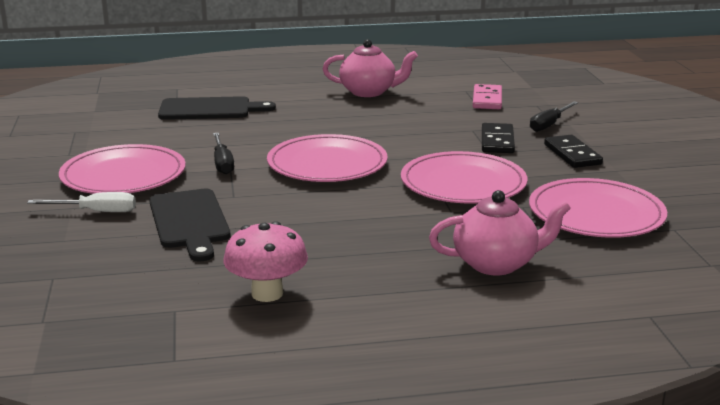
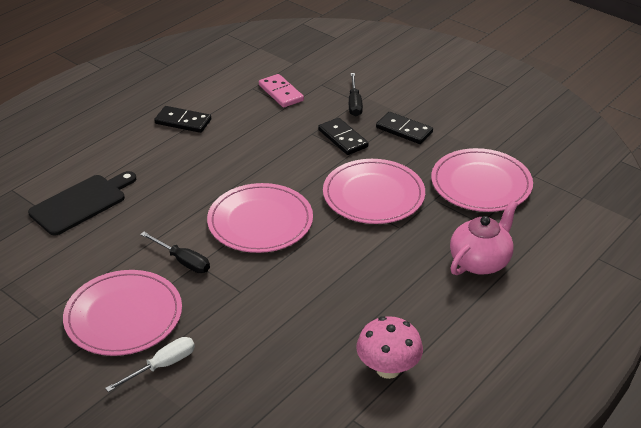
camera: 40 degrees left, 15 degrees up
black cutting board [149,189,231,261] -> none
pink teapot [323,39,418,97] -> black domino [155,106,211,133]

